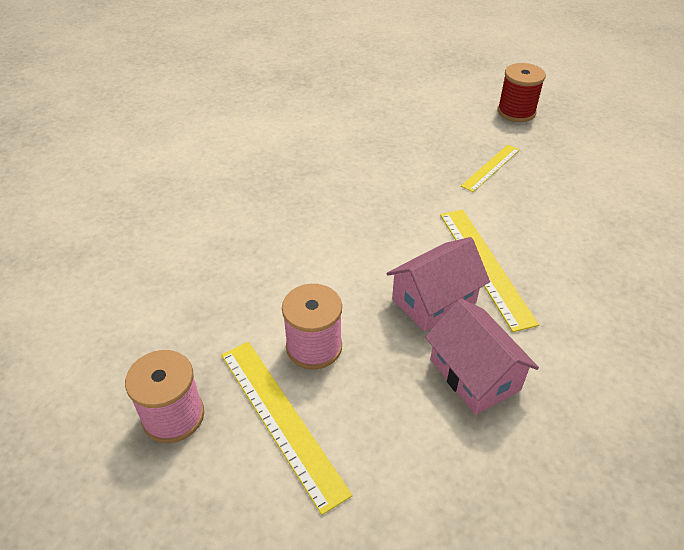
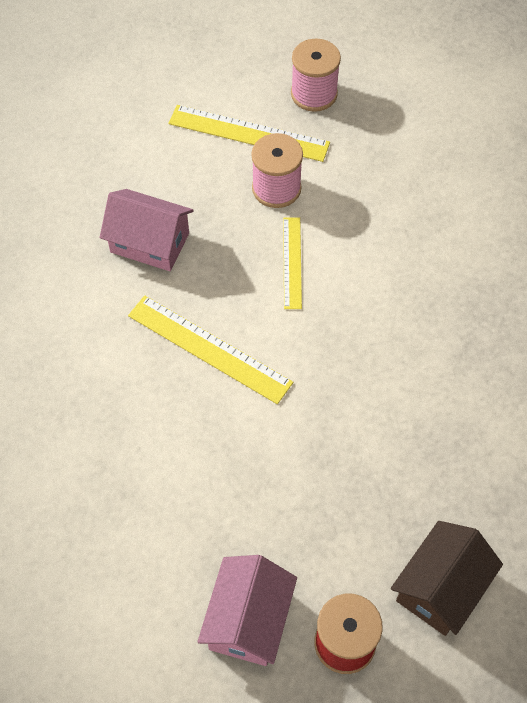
camera: 140 degrees right, 15 degrees up
pink house [386,237,490,332] -> pink house moved to [197,555,297,666]
yellow ruler [461,145,520,192] -> yellow ruler moved to [283,217,302,309]
none -> brown house [391,521,503,636]

